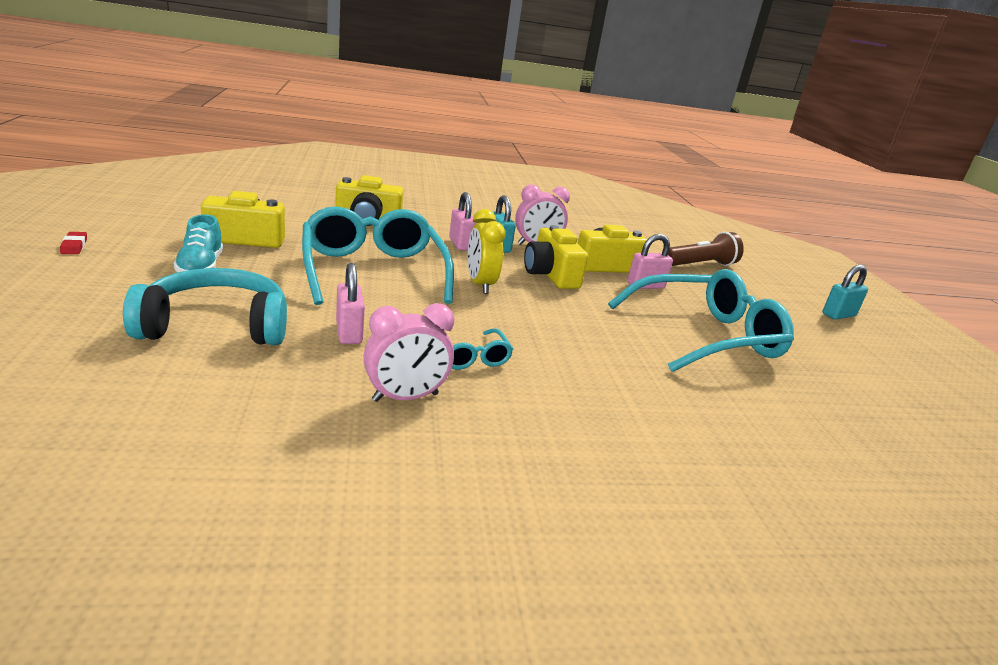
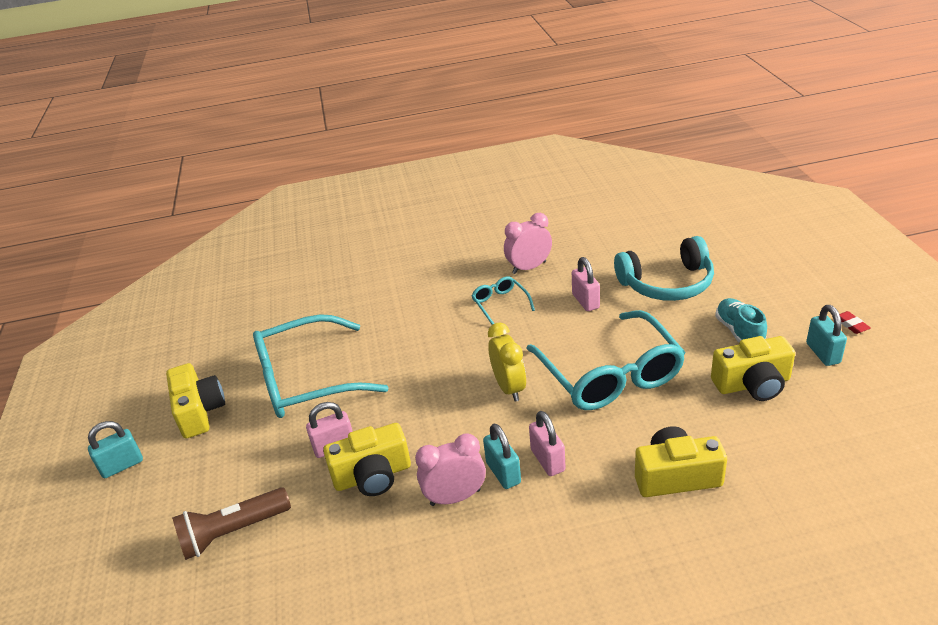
camera: 175 degrees left, 10 degrees up
yellow camera [524,225,588,289] -> yellow camera moved to [166,363,225,439]
none -> turquoise padlock [806,305,847,366]

